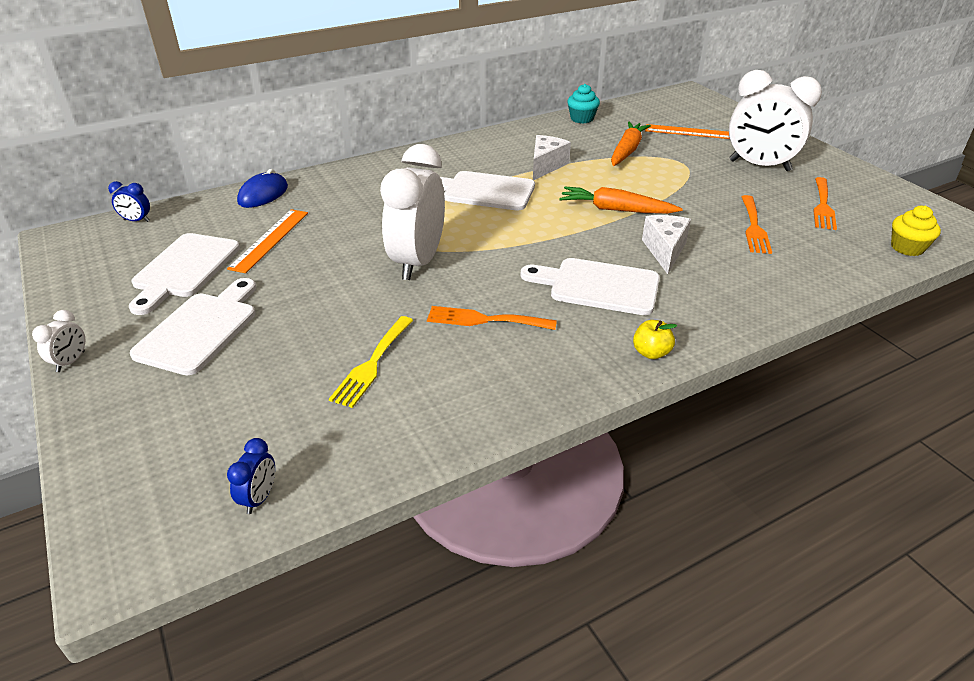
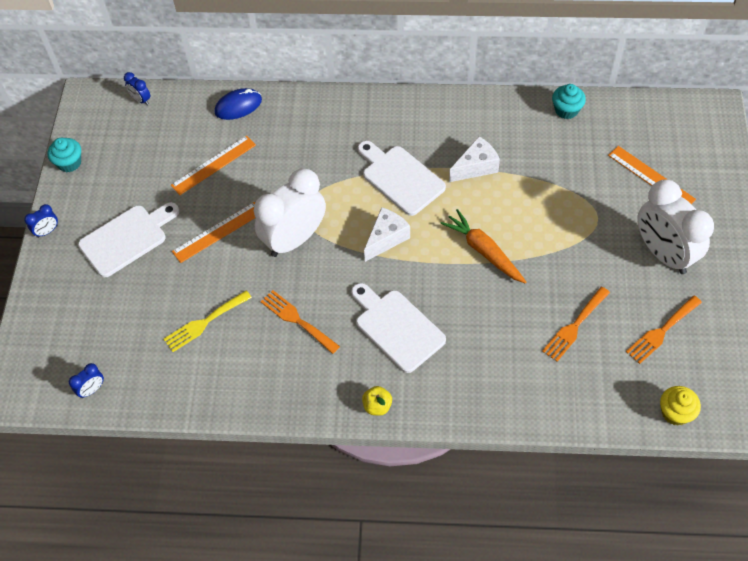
camera: 35 degrees right, 20 degrees up
white clock [32,310,85,372] -> blue clock [24,204,58,238]
white cutting board [129,233,240,315] -> none
orange carrot [611,122,651,166] -> none
white cheese [642,215,691,274] -> white cheese moved to [364,207,410,262]
none -> turquoise cupcake [48,138,81,172]
none -> orange ruler [172,202,256,263]

